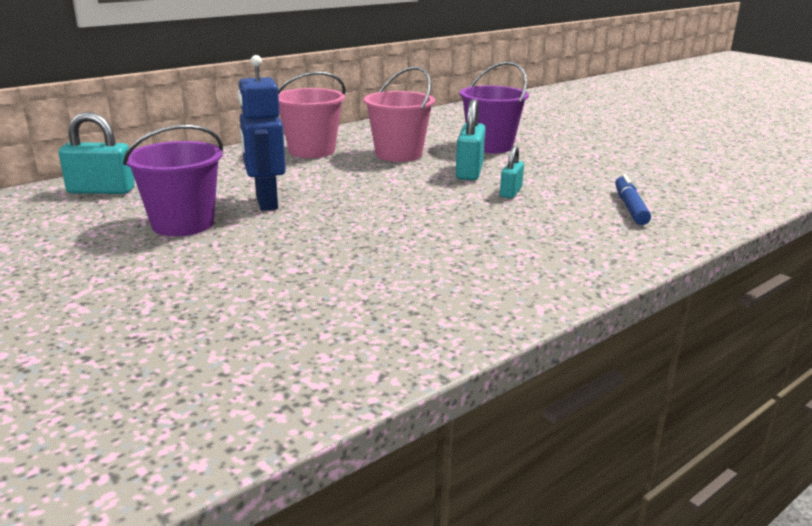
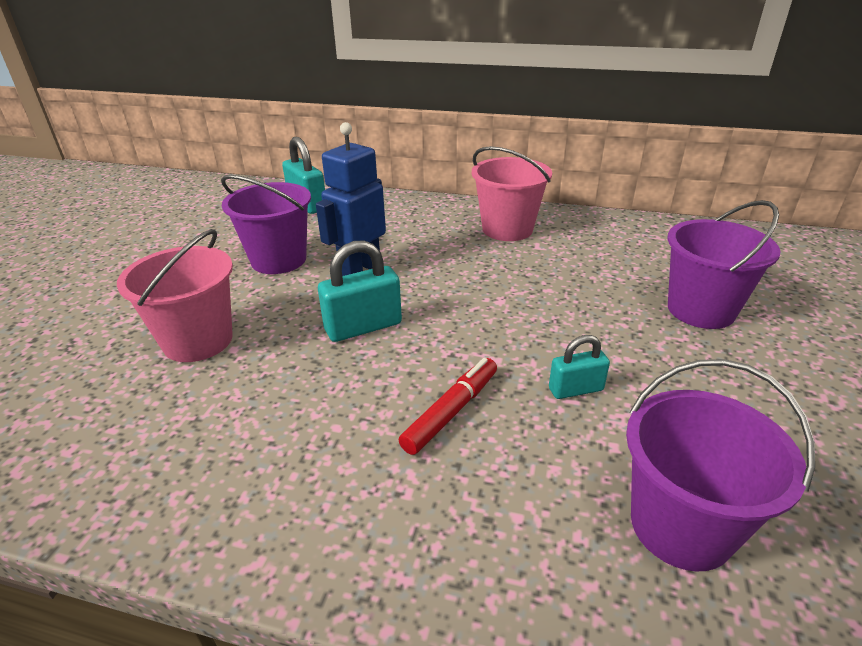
camera: 55 degrees right, 10 degrees up
pink bucket [363,66,435,162] -> pink bucket moved to [117,229,233,362]
turquoise padlock [456,99,486,180] -> turquoise padlock moved to [318,240,402,342]
blue marker [615,174,651,225] -> purple bucket [626,359,815,572]
none -> red marker [399,358,497,455]

